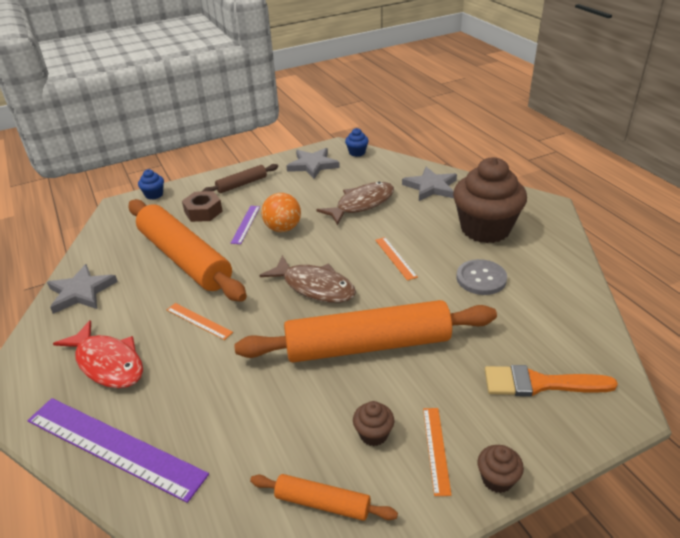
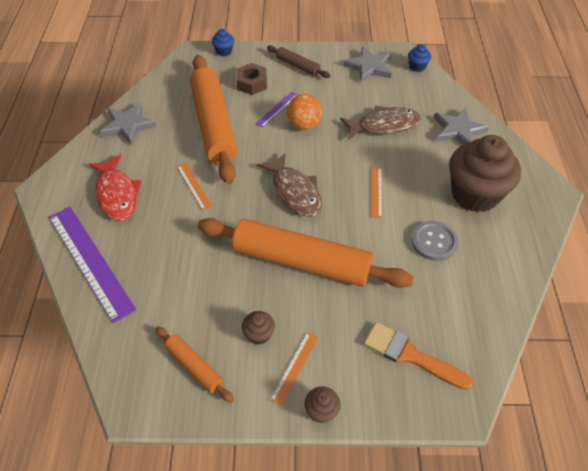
camera: 25 degrees right, 15 degrees up
brown rolling pin [203,164,278,193] -> brown rolling pin turned 45 degrees clockwise [267,45,331,78]

